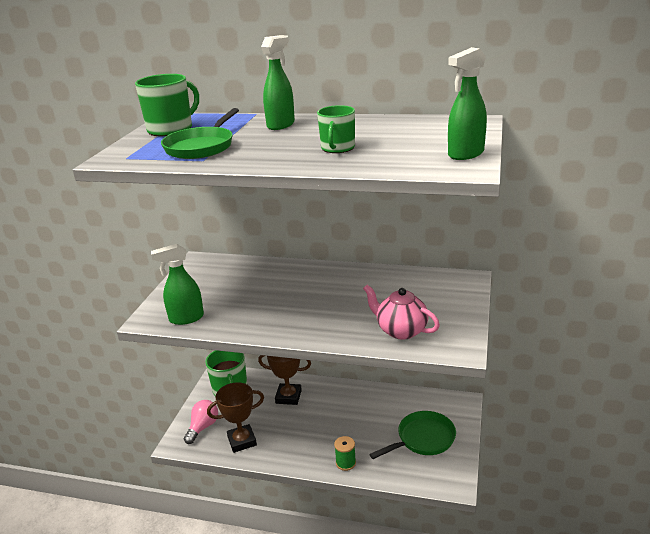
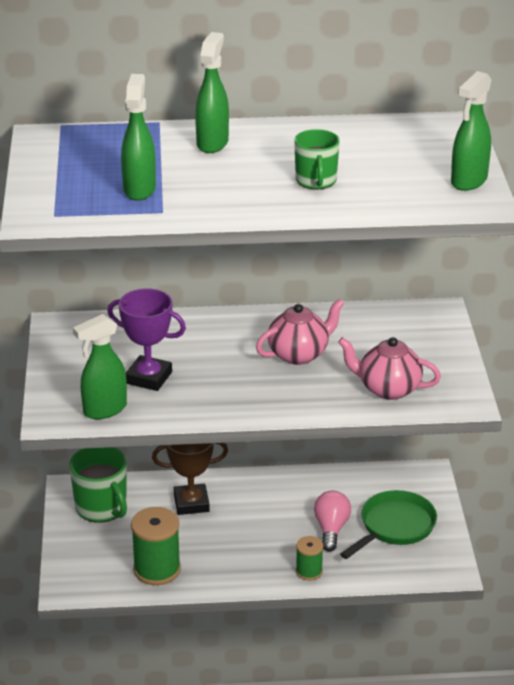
camera: 20 degrees left, 5 degrees up
green mug [135,74,199,136] -> none
green pan [161,108,239,159] -> green spray bottle [121,74,156,201]
pink light bulb [184,400,218,444] -> pink light bulb moved to [314,490,351,552]
brown trophy [207,382,264,453] -> green spool [131,507,181,585]
none -> purple trophy [107,288,186,391]
none -> pink teapot [256,299,345,365]

